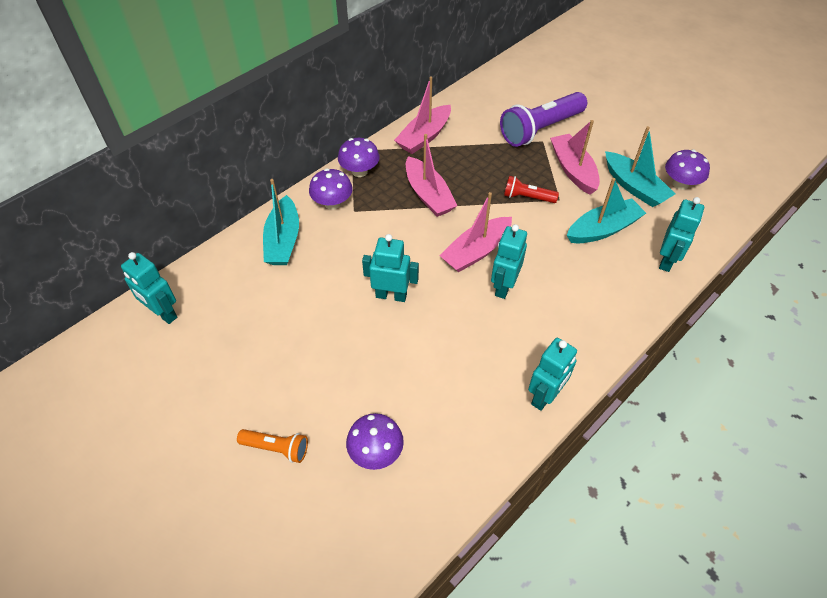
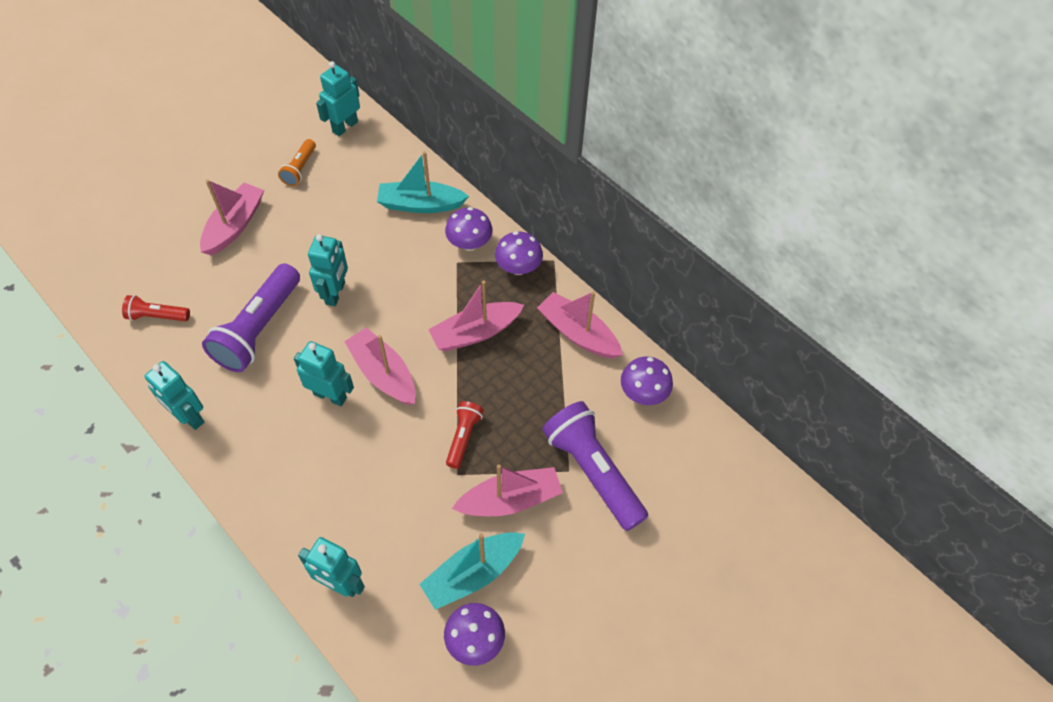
camera: 90 degrees right, 5 degrees up
orange flashlight [237,429,308,463] -> orange flashlight moved to [278,139,316,186]
purple mushroom [346,413,404,470] -> purple mushroom moved to [621,356,673,405]
turquoise boat [567,178,646,243] -> none
none -> red flashlight [122,295,190,321]
none -> pink boat [200,179,264,255]
none -> purple flashlight [202,264,300,372]

